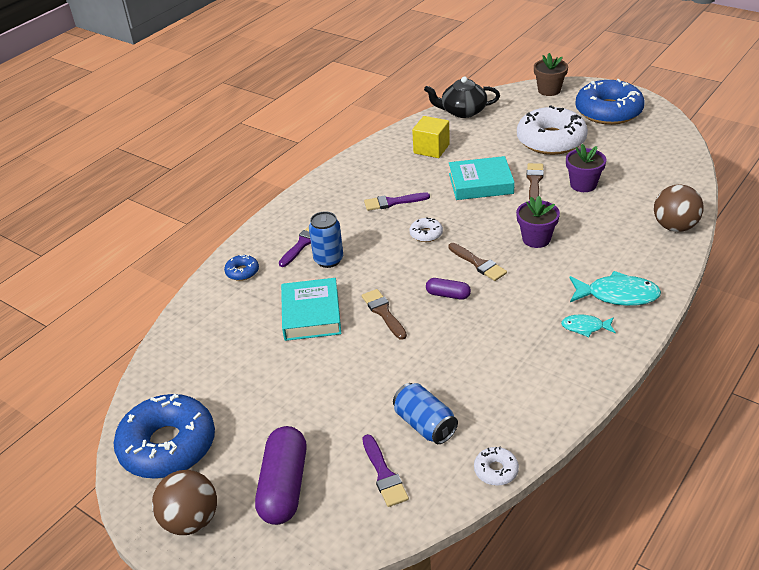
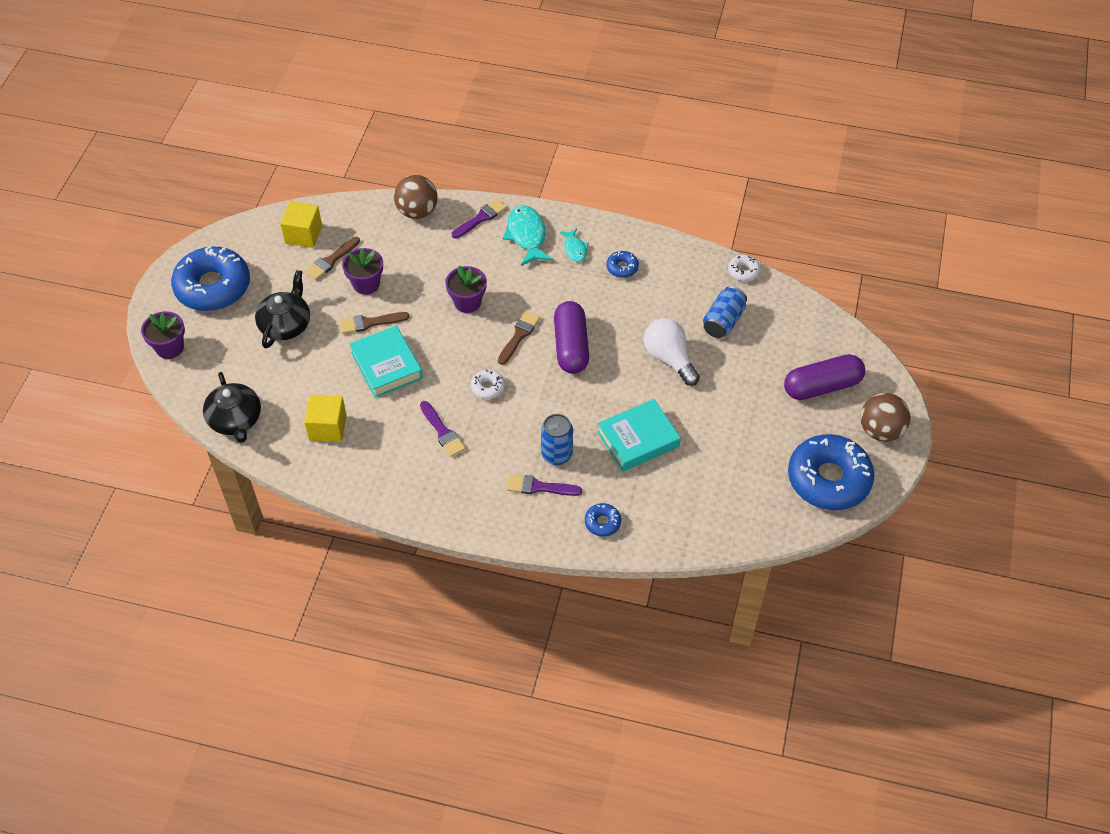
camera: 115 degrees left, 15 degrees up
brown brush [362,289,407,340] -> brown brush moved to [305,237,360,280]
purple brush [362,434,409,507] -> purple brush moved to [452,198,507,238]
purple capsule [426,278,471,300] -> purple capsule [554,301,589,374], size x1.94
white donut [517,105,588,155] -> black teapot [255,270,310,348]
brown flower pot [534,53,568,96] -> purple flower pot [141,311,185,359]
none -> yellow cube [280,201,322,248]
none -> blue donut [606,251,639,278]
none -> white light bulb [644,318,700,386]

